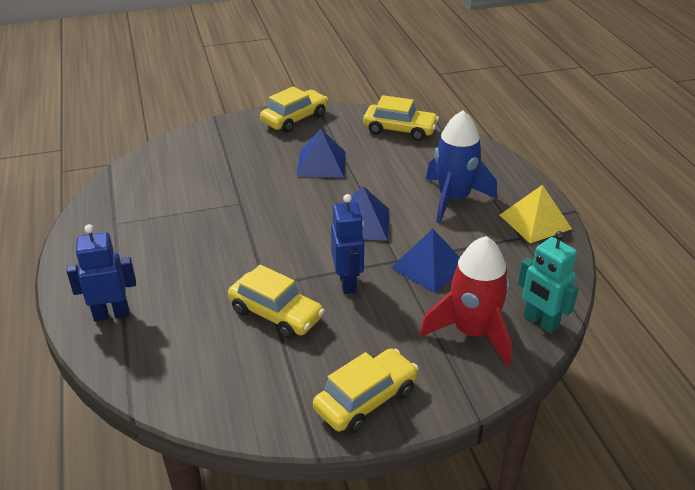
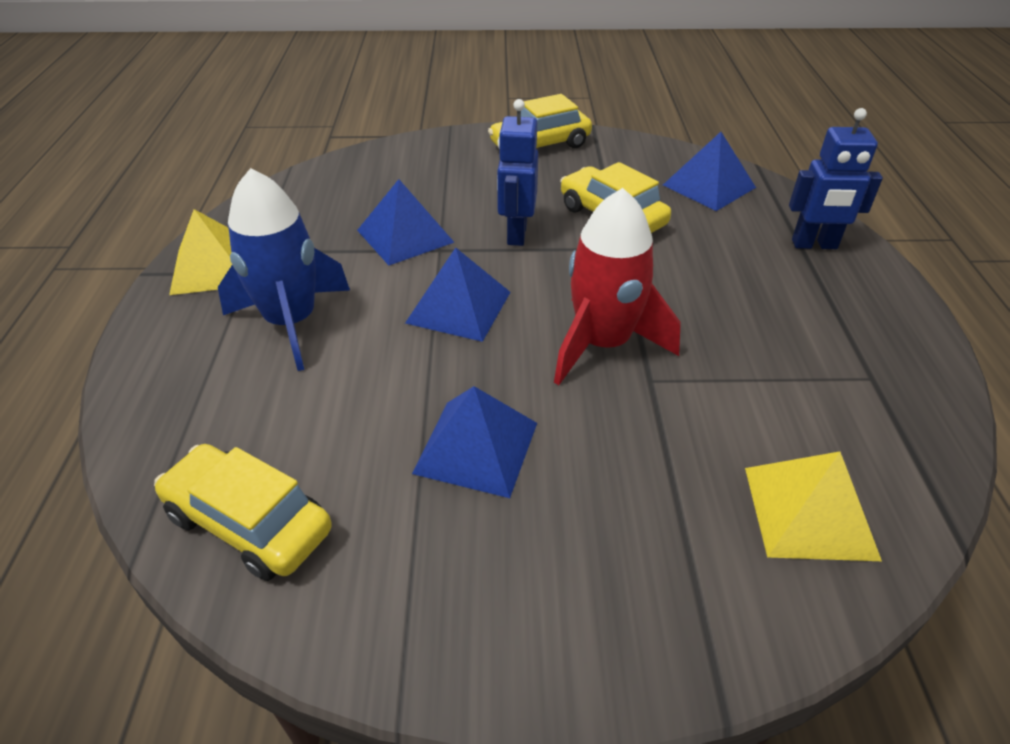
camera: 165 degrees left, 5 degrees up
yellow car [260,86,328,133] -> none
red rocket [420,236,512,367] -> red rocket moved to [554,188,681,385]
turquoise robot [518,231,579,334] -> none
none -> blue pyramid [663,132,756,211]
none -> yellow pyramid [745,451,882,561]

